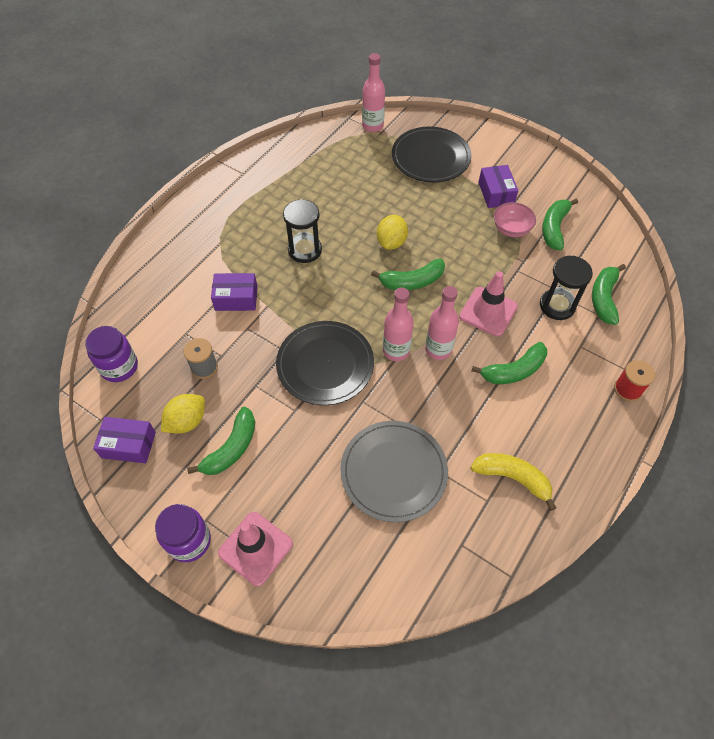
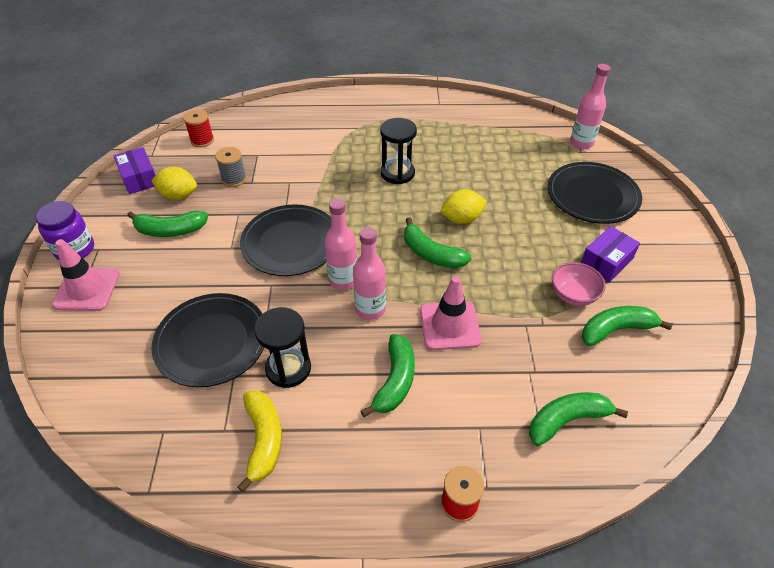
camera: 55 degrees right, 10 degrees down
purple jar [85,326,138,382] -> red spool [183,109,214,147]
purple box [211,273,258,311] -> none
grey plate [340,421,448,522] -> black plate [151,293,265,387]
green banana [471,342,547,384] -> green banana turned 105 degrees counterclockwise [361,334,415,417]
black hourglass [540,256,593,320] -> black hourglass moved to [254,307,311,388]

